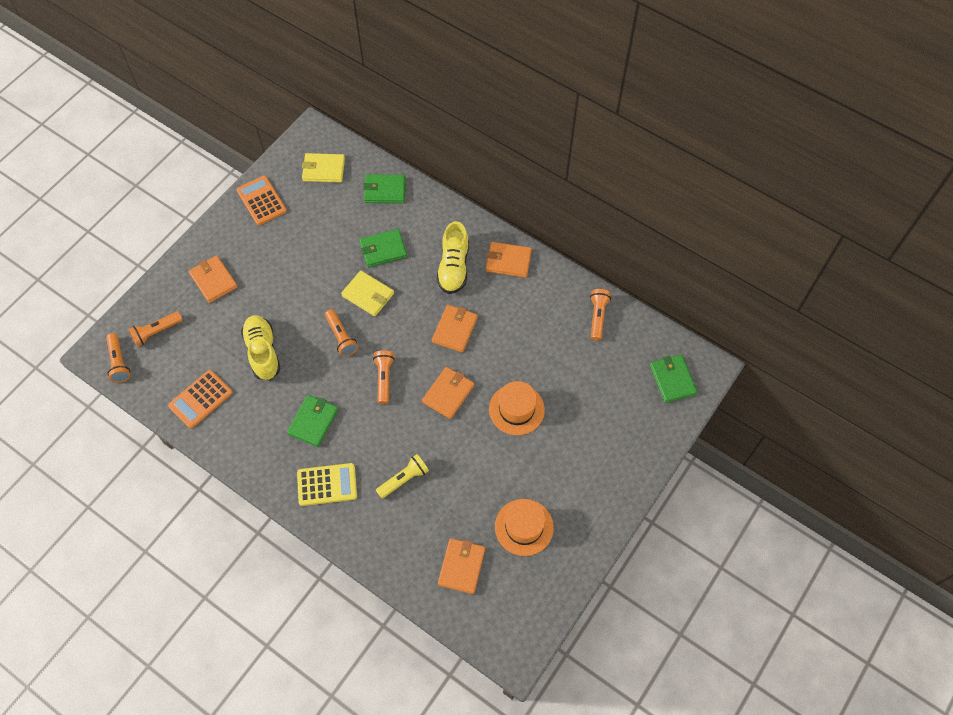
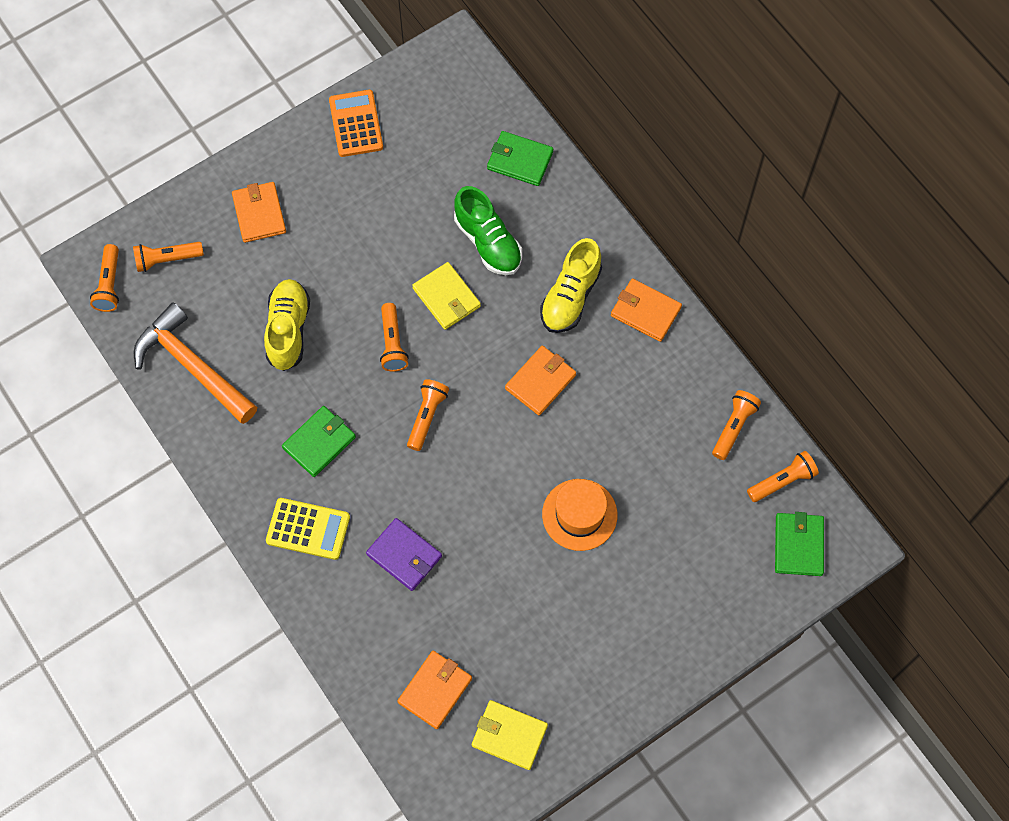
camera: 20 degrees right, 5 degrees up
orange calculator [168,370,233,429] -> orange hammer [134,302,257,424]
yellow wallet [302,153,345,182] -> yellow wallet moved to [472,700,548,770]
green wallet [359,229,407,267] -> green shoe [454,186,522,275]
yellow flashlight [376,454,429,499] -> purple wallet [366,518,442,591]
orange wallet [422,367,474,419] -> none
orange hat [495,499,554,556] -> none
none -> orange flashlight [747,451,819,502]

